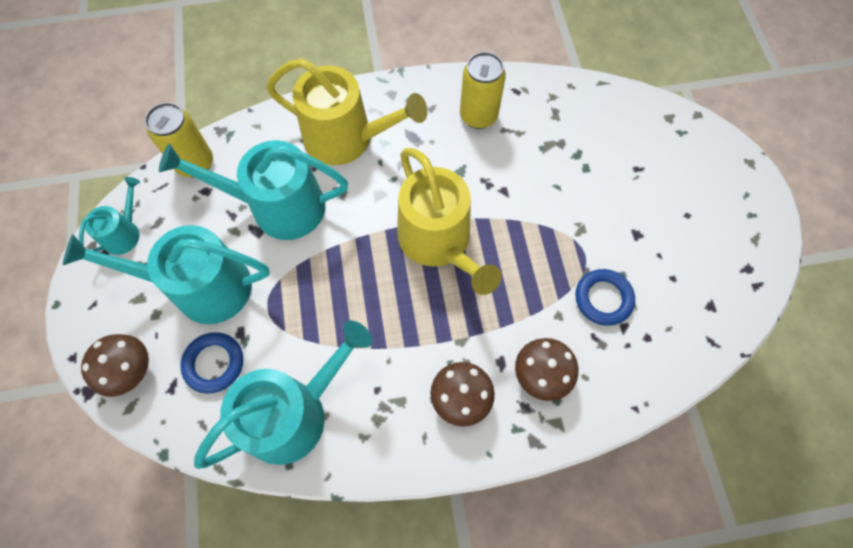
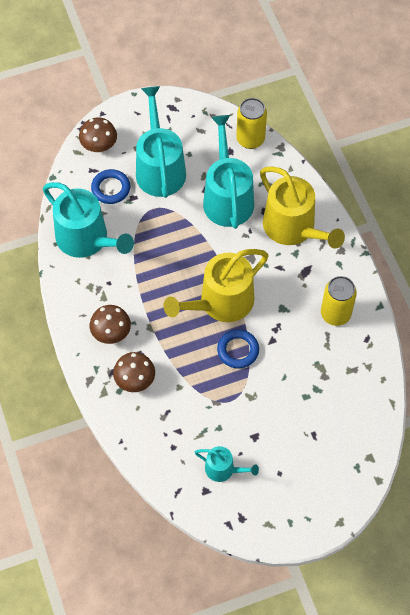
camera: 80 degrees right, 5 degrees down
turquoise watering can [79,177,140,255] -> turquoise watering can moved to [195,446,259,482]
yellow watering can [266,58,428,165] -> yellow watering can turned 45 degrees counterclockwise [260,166,345,249]
blue ring [575,269,635,326] -> blue ring moved to [217,329,259,368]

